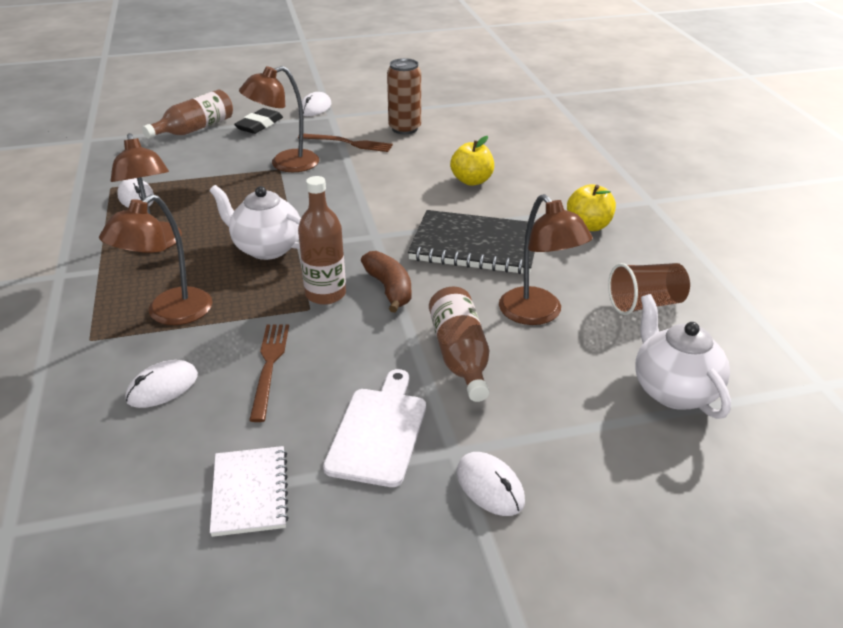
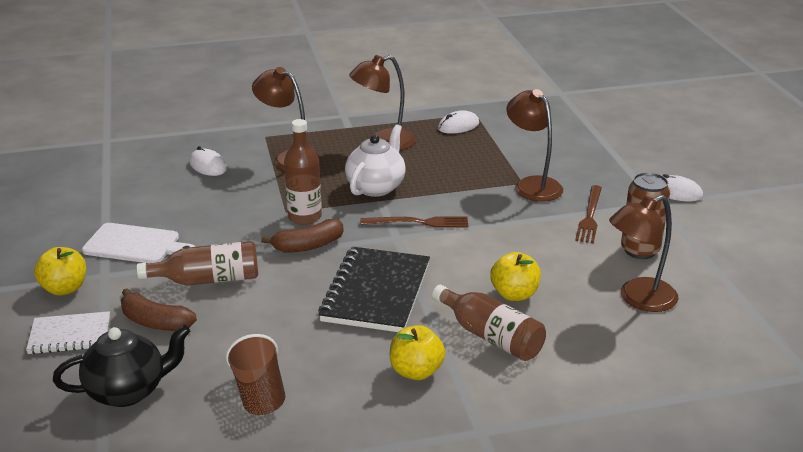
camera: 90 degrees right, 5 degrees down
brown bottle [142,90,233,139] -> brown bottle moved to [432,285,546,361]
white notebook [210,446,289,537] -> white notebook moved to [26,311,110,354]
black eraser [234,108,283,134] -> none
brown fork [249,324,289,422] -> brown fork moved to [360,216,468,228]
white mouse [457,452,525,516] -> yellow apple [34,247,86,296]
brown lamp [499,194,593,325] -> brown lamp moved to [609,195,679,312]
white teapot [635,294,731,419] -> black teapot [53,325,190,407]
none -> brown banana [121,288,197,331]

